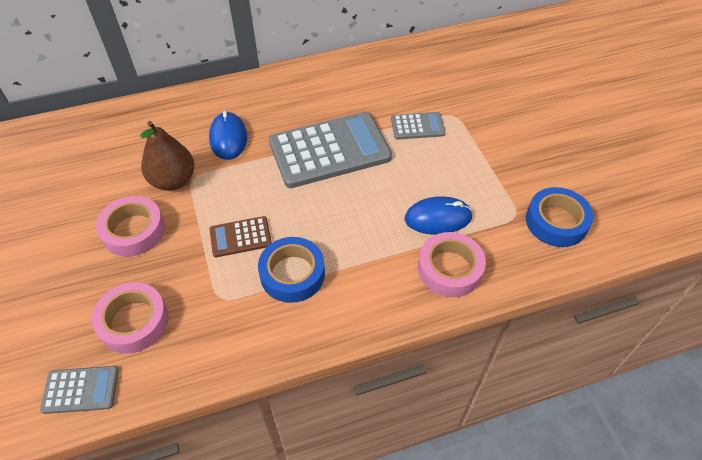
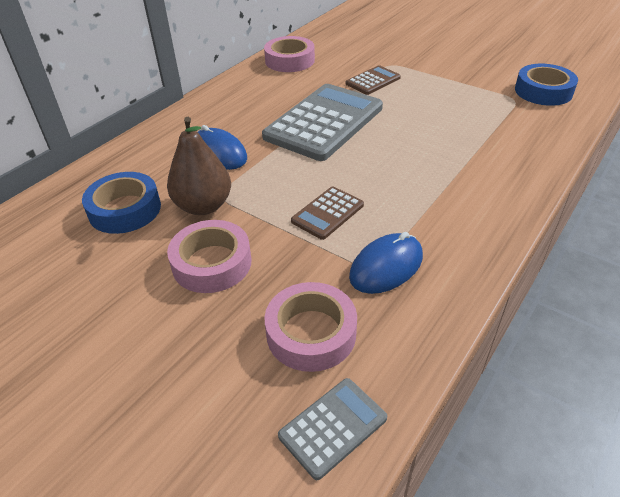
camera: 35 degrees left, 10 degrees down
blue tape [258,237,325,303] -> blue tape moved to [82,172,161,234]
grey calculator [391,112,445,140] -> brown calculator [346,65,401,95]
blue mouse [405,196,473,235] -> blue mouse moved to [349,232,423,294]
pink tape [418,232,486,297] -> pink tape moved to [264,36,315,72]

